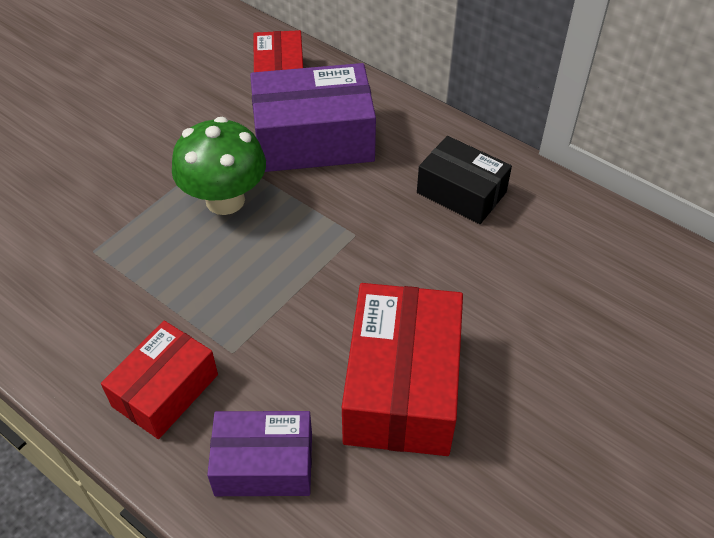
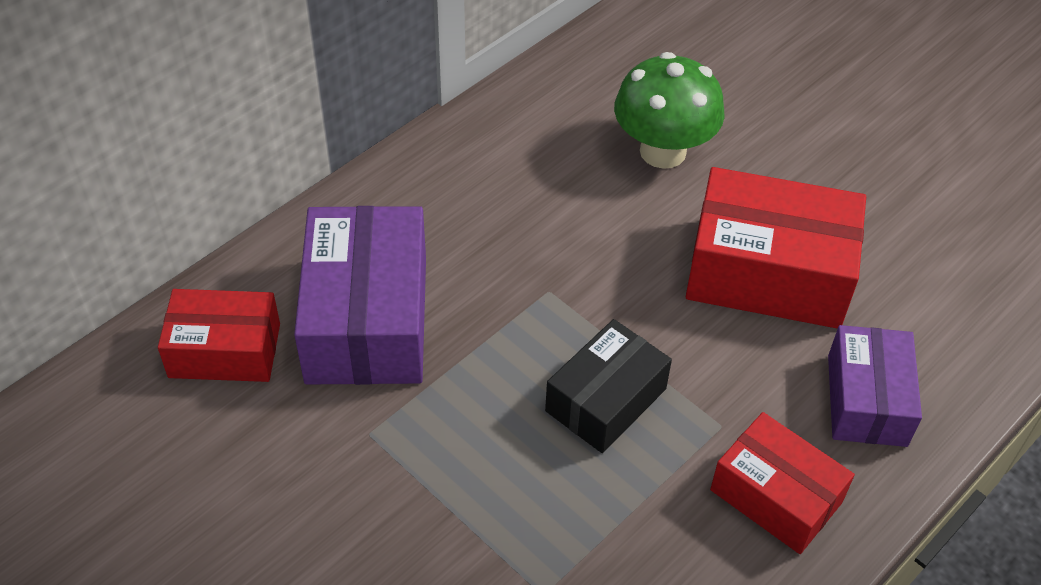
camera: 85 degrees left, 0 degrees up
green mushroom [172,117,266,215] -> green mushroom moved to [614,52,725,169]
black box [417,136,512,224] -> black box moved to [545,319,672,453]

